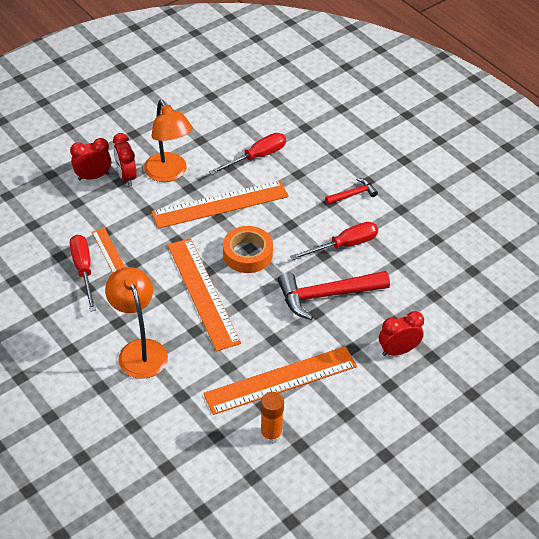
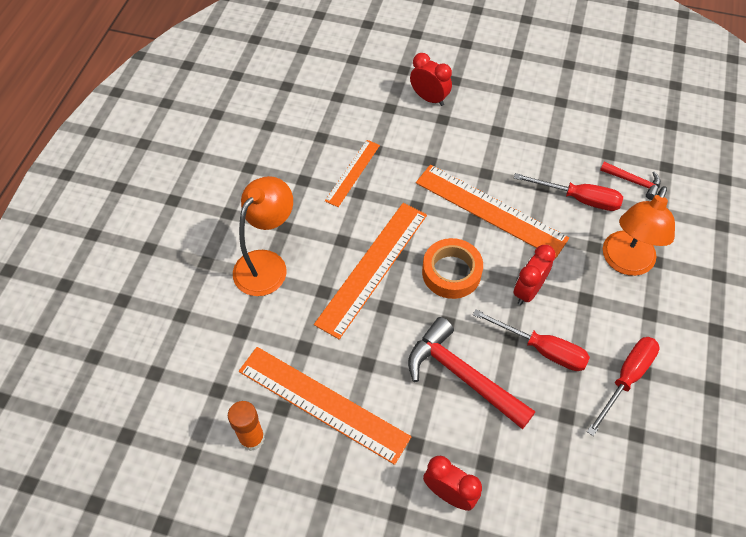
camera: 55 degrees right, 10 degrees up
red screwdriver [70,235,96,312] -> red screwdriver moved to [587,337,660,436]
red clock [113,133,137,187] -> red clock moved to [513,245,556,305]
orange lamp [144,100,193,182] -> orange lamp moved to [603,186,675,276]
red hammer [325,178,378,205] -> red hammer moved to [600,162,661,200]

